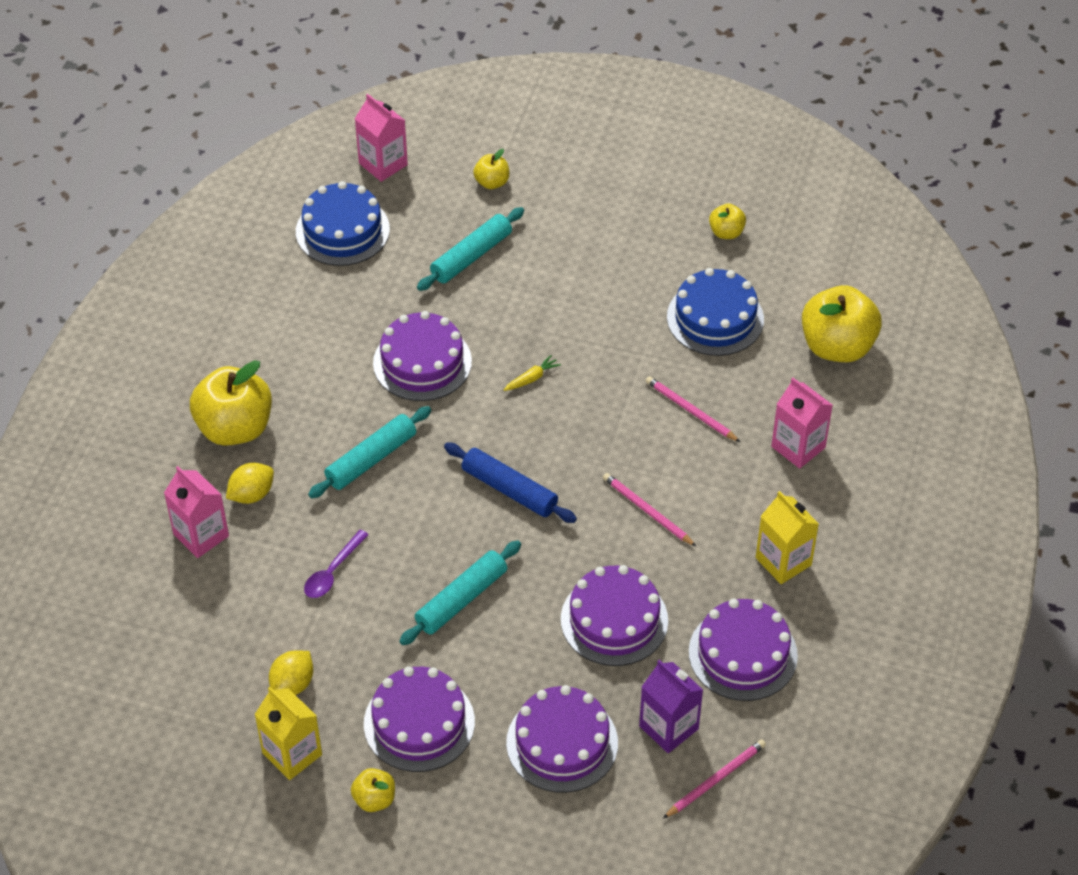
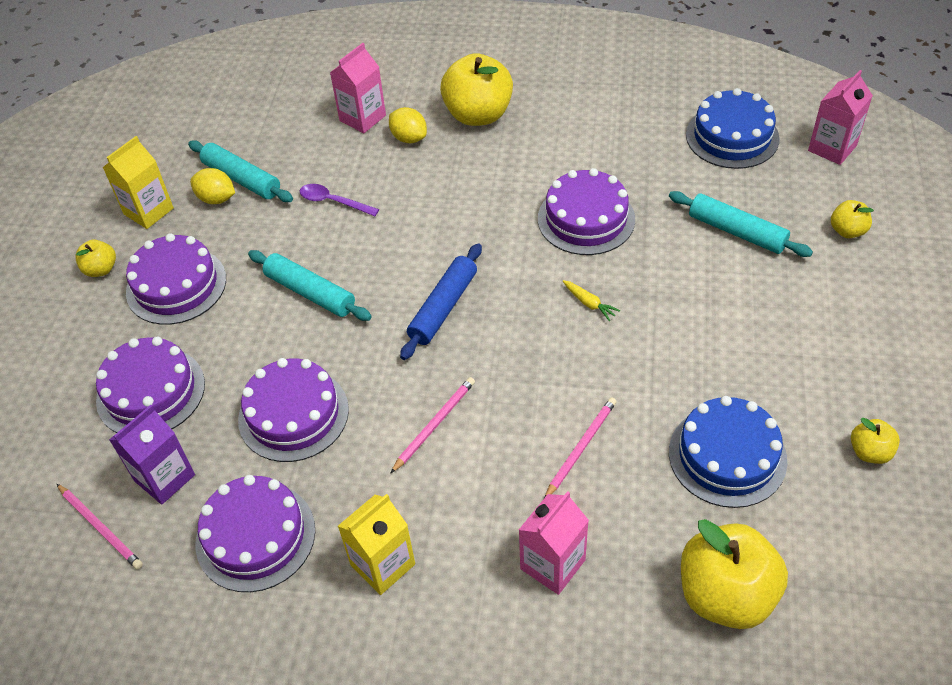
camera: 85 degrees right, 0 degrees up
turquoise rolling pin [308,406,431,498] -> turquoise rolling pin moved to [188,140,293,202]

